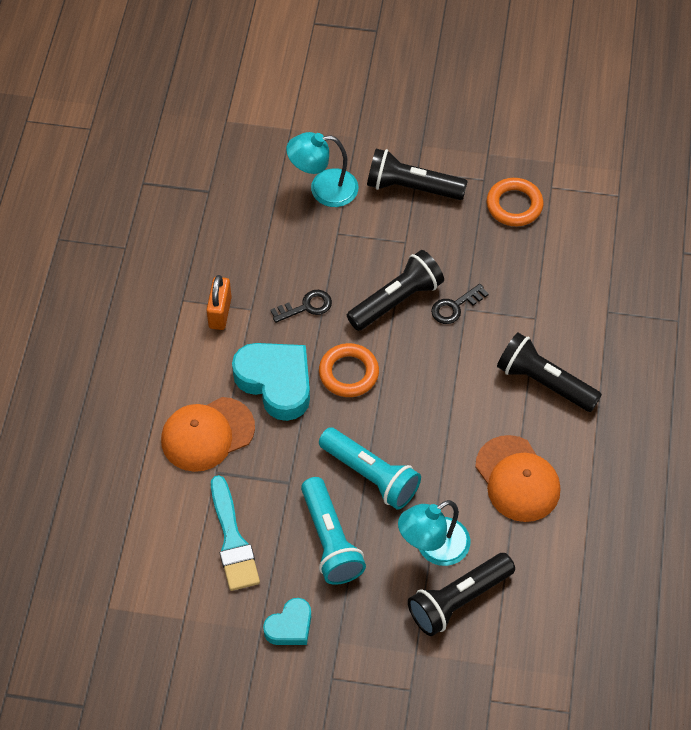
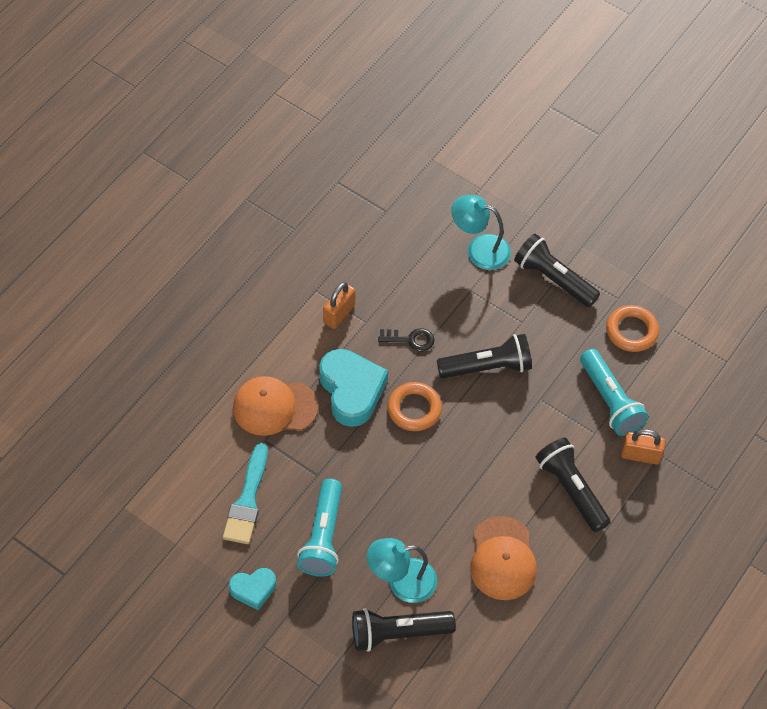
camera: 25 degrees right, 0 degrees up
turquoise flashlight [319,427,421,510] -> turquoise flashlight moved to [580,349,648,436]
black key [431,284,489,324] -> none
none -> orange padlock [621,429,665,465]

